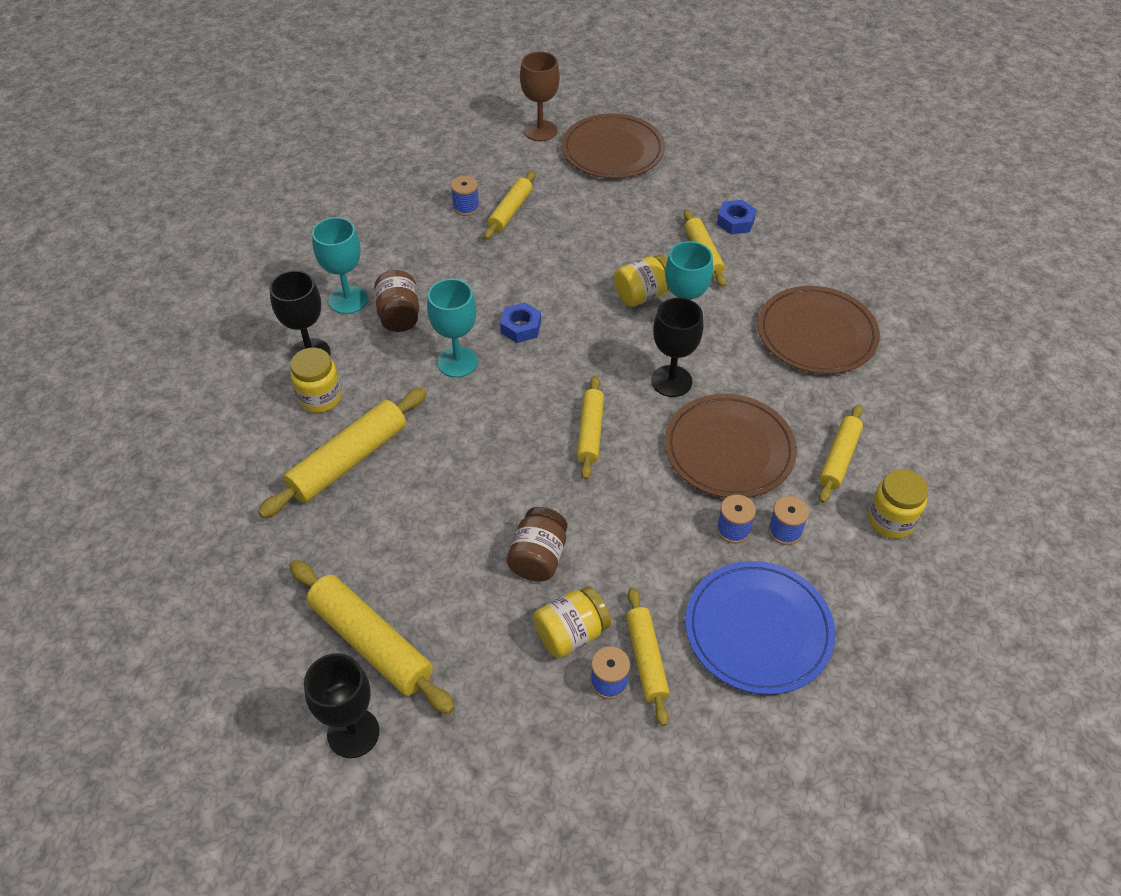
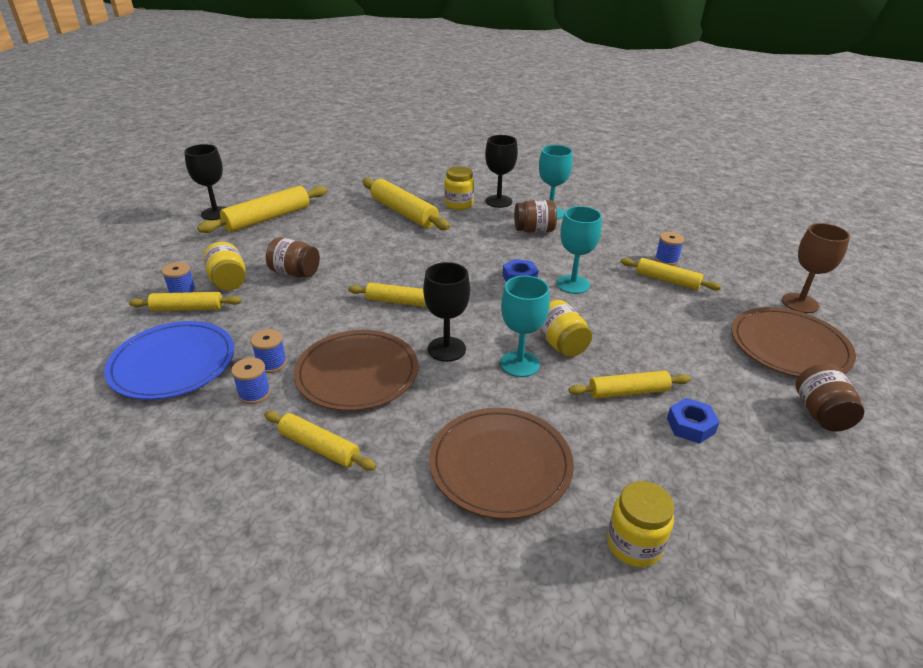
camera: 95 degrees right, 15 degrees down
turquoise goblet [427,279,478,378] -> turquoise goblet moved to [557,206,602,294]
yellow jar [868,469,928,539] -> yellow jar moved to [607,481,674,567]
none -> brown jar [796,364,864,431]

